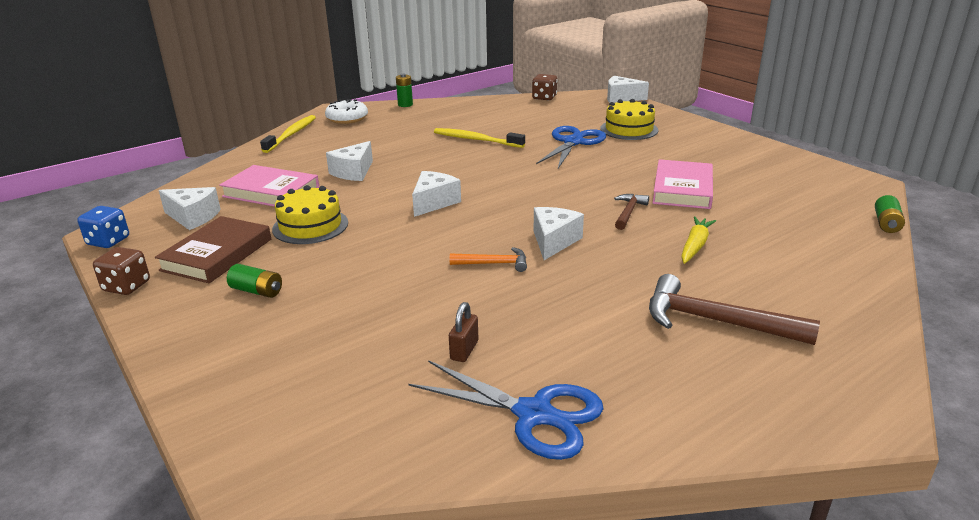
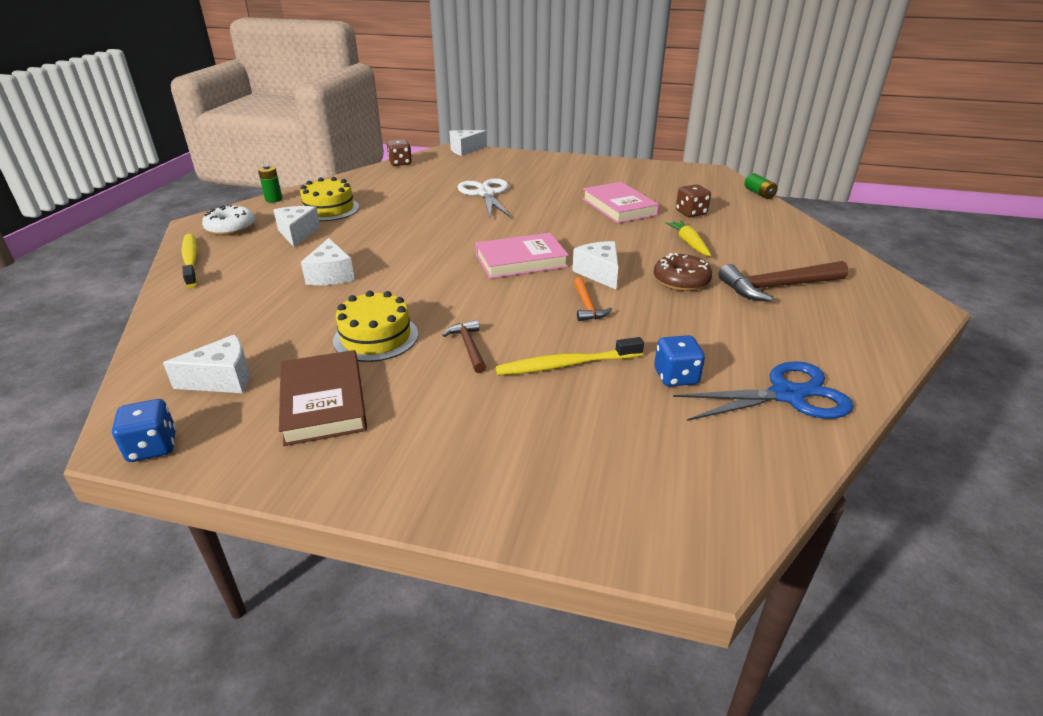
camera: 40 degrees left, 5 degrees up
brown dice [93,247,150,295] -> brown dice moved to [676,184,711,217]
pink book [219,165,319,207] -> pink book moved to [475,233,569,279]
green battery [227,264,282,298] -> none
white cheese [412,171,461,217] -> white cheese moved to [273,206,320,247]
yellow toothbrush [434,128,525,148] -> yellow toothbrush moved to [496,337,644,375]
brown padlock [449,302,478,362] -> blue dice [654,335,705,387]
orange hammer [450,247,527,272] -> orange hammer turned 120 degrees clockwise [573,277,612,321]
blue scissors [536,126,606,168] -> white scissors [458,178,512,218]
yellow cake [600,99,658,140] -> yellow cake moved to [300,177,359,221]
brown hammer [614,194,649,230] -> brown hammer moved to [442,320,486,373]
none -> brown donut [654,253,712,291]

